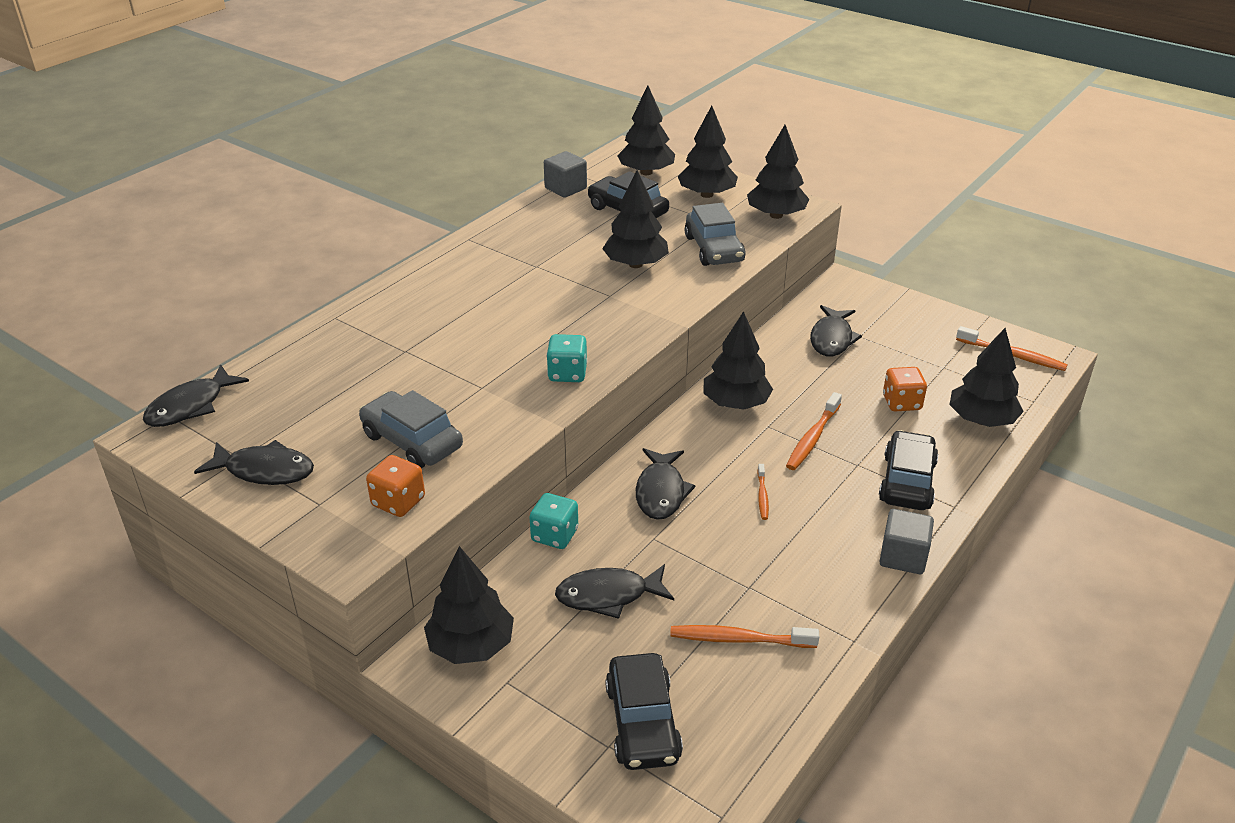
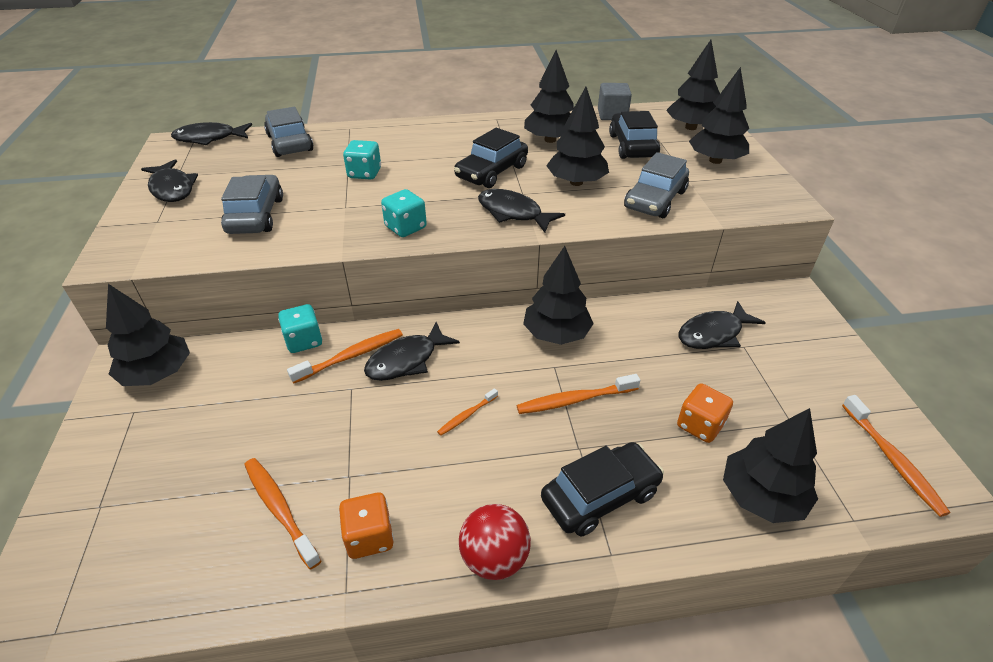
camera: 45 degrees right, 5 degrees up
orange dice [366,455,425,517] -> orange dice moved to [339,492,394,559]
black fish [555,564,674,619] -> black fish moved to [478,189,565,232]
black car [605,653,683,770] -> black car moved to [454,128,528,188]
black tree [747,125,809,219] -> black tree moved to [524,50,574,143]
grey cube [879,509,934,574] -> red ball [459,504,531,580]
none -> grey car [264,107,314,157]
none -> orange toothbrush [287,329,403,384]
none -> turquoise dice [343,140,381,180]

